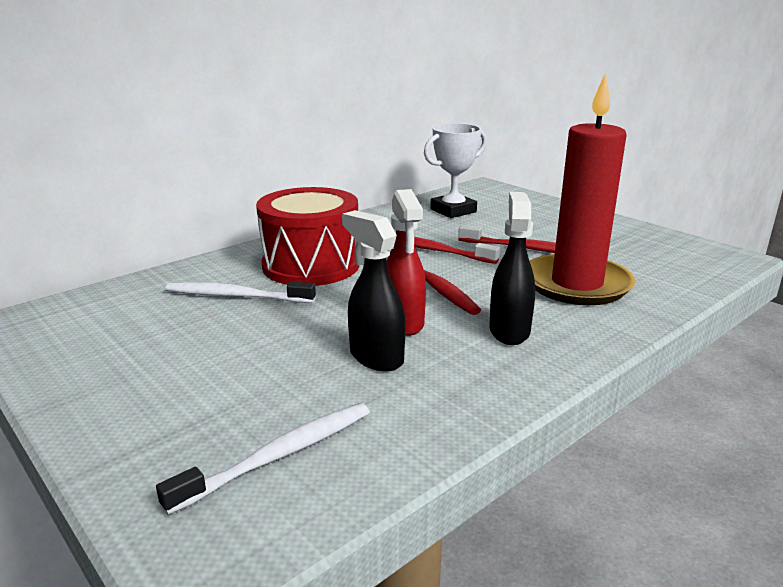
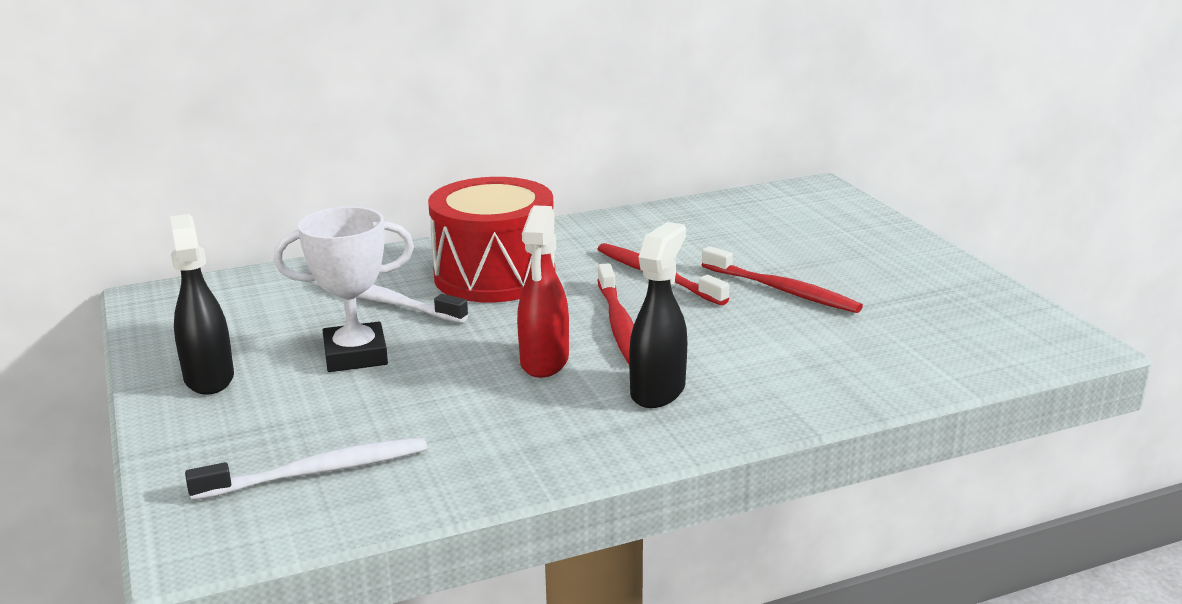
camera: 20 degrees right, 0 degrees up
black spray bottle [342,210,406,371] -> black spray bottle moved to [170,214,234,395]
white trophy [424,123,487,218] -> white trophy moved to [274,207,414,372]
red candle [530,73,635,305] -> none

